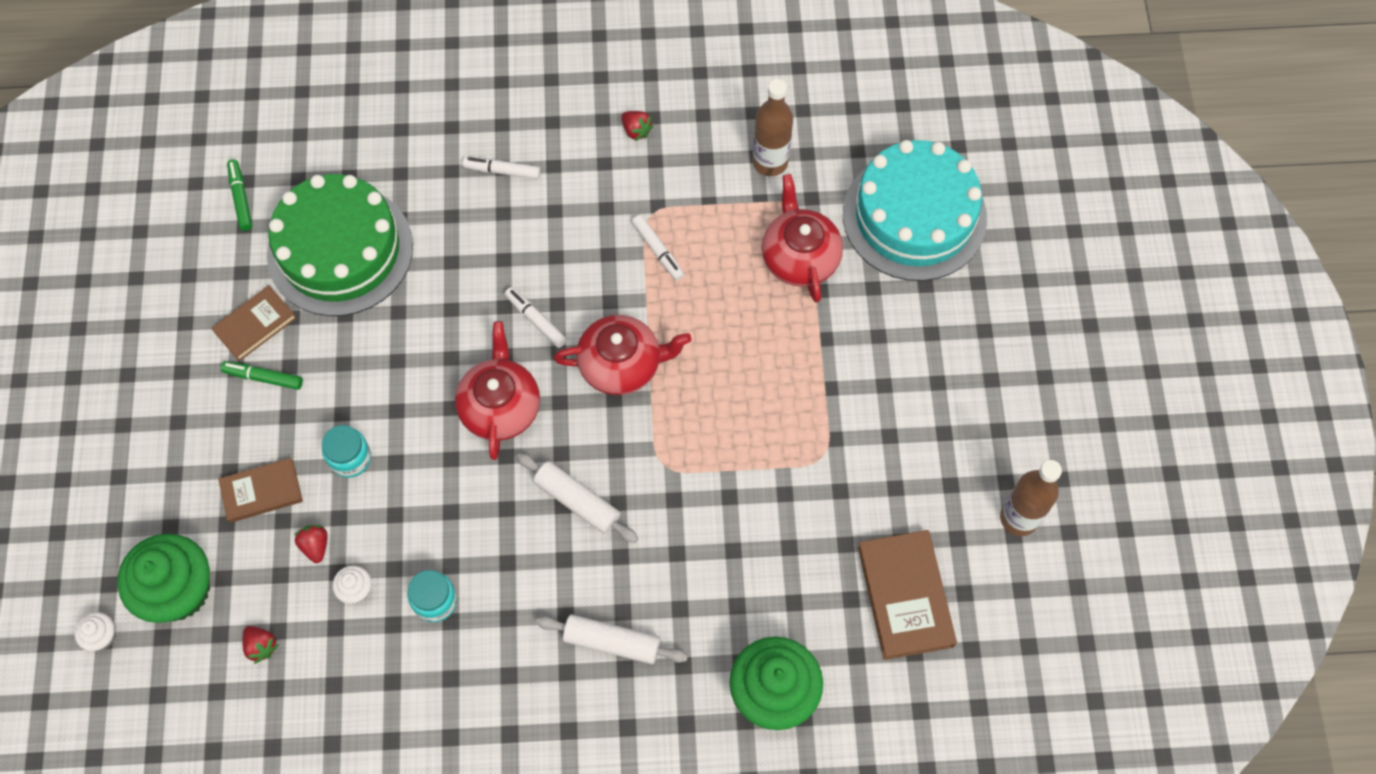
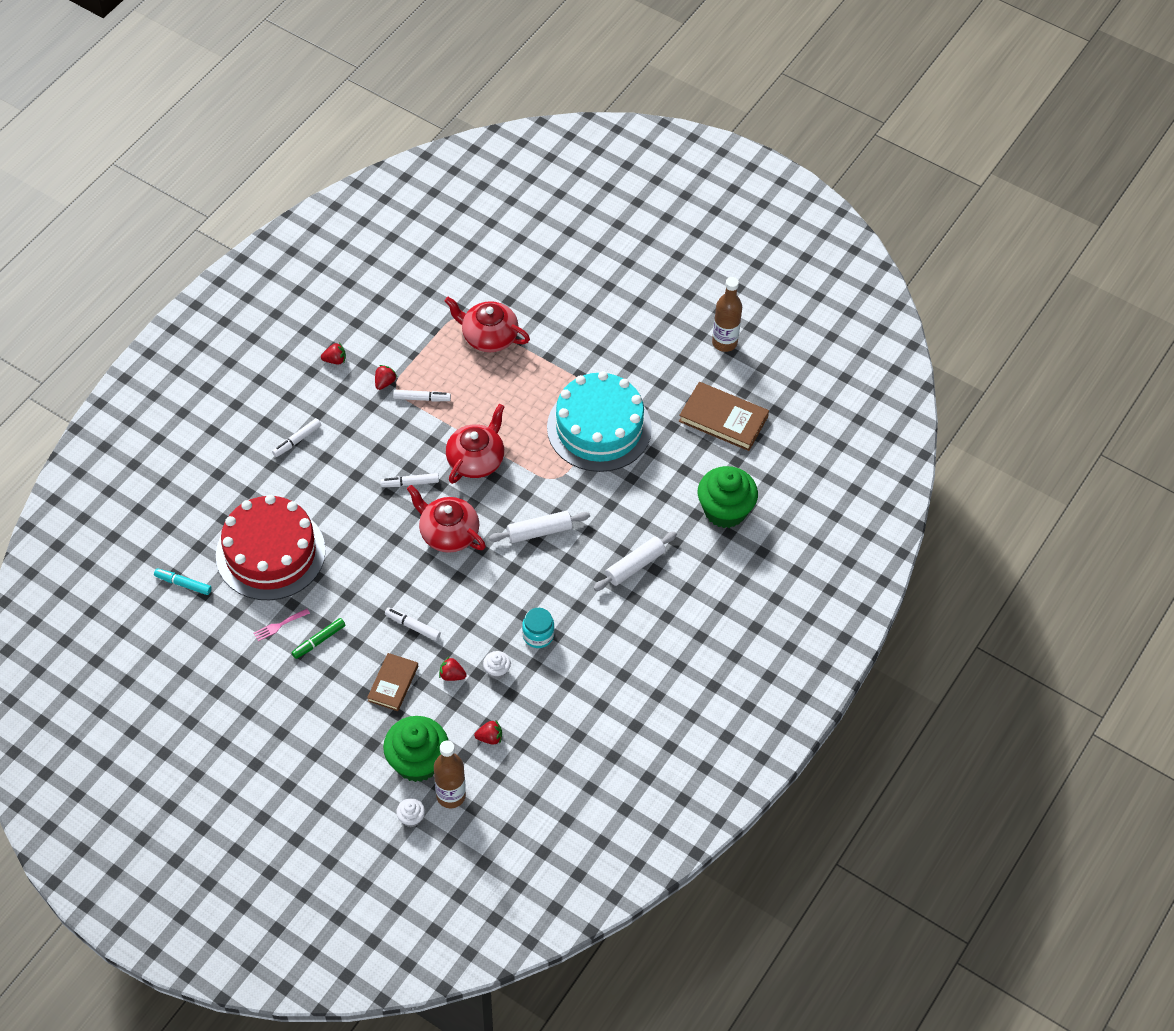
camera: 55 degrees left, 10 degrees down
brown book [211,286,296,361] -> pink fork [254,609,310,641]
green marker [227,160,252,231] -> turquoise marker [154,568,212,595]
green cake [267,174,413,316] -> red cake [216,494,326,600]
turquoise jar [322,425,371,478] -> white marker [385,607,441,641]
brown bottle [753,79,793,176] -> brown bottle moved to [434,740,466,808]
turquoise cake [843,140,987,281] -> turquoise cake moved to [547,371,652,472]
none -> red strawberry [375,365,397,390]

